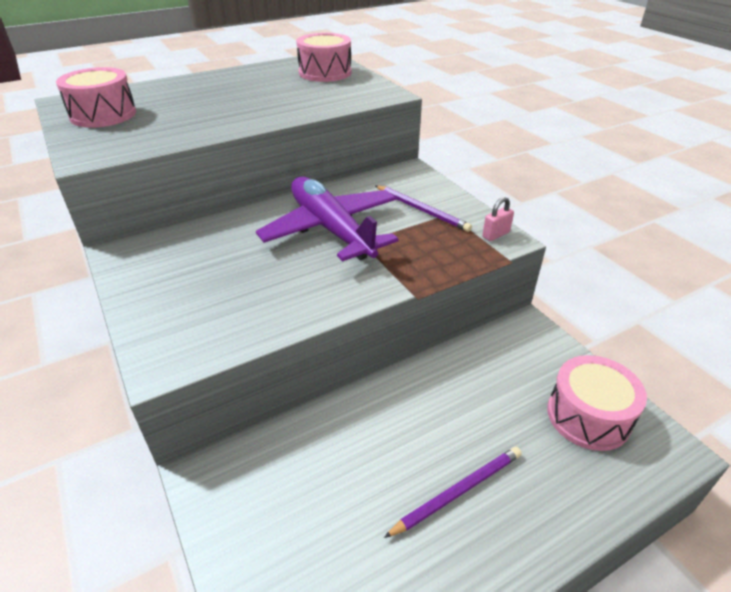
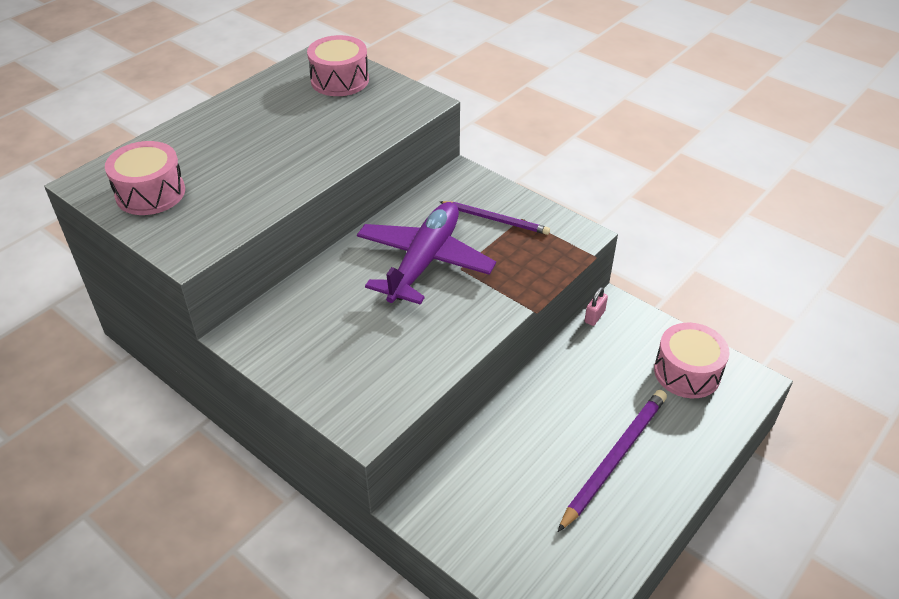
camera: 20 degrees left, 5 degrees up
purple plane [256,177,399,262] -> purple plane turned 75 degrees clockwise [357,202,496,305]
purple pencil [384,447,522,538] -> purple pencil [558,390,667,532], size x1.51
pink padlock [482,197,514,241] -> pink padlock moved to [584,287,608,326]

